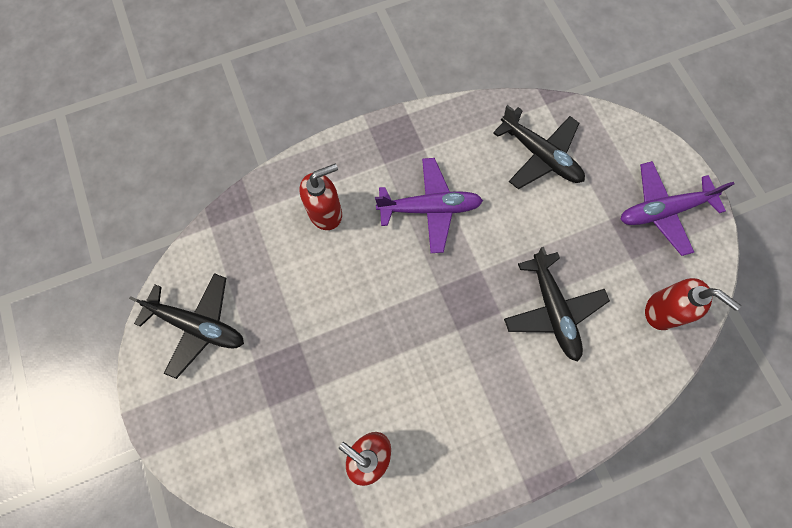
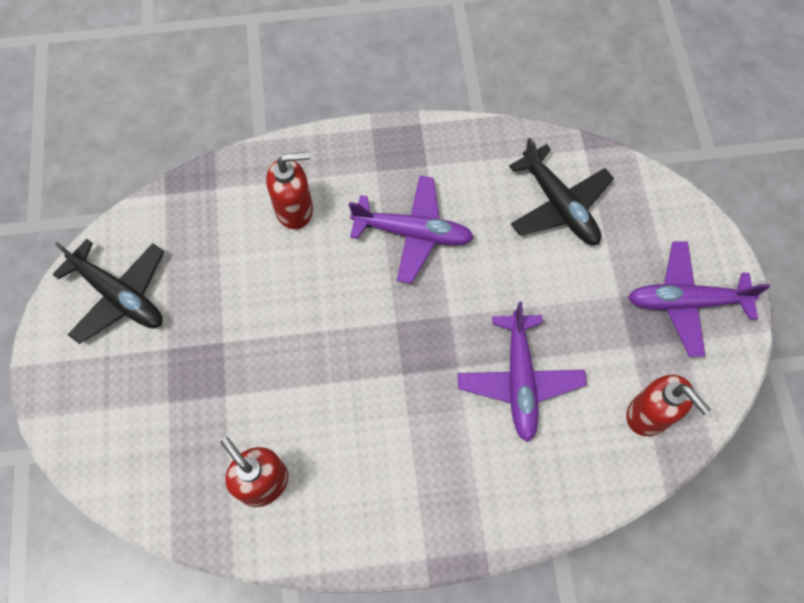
camera: 15 degrees right, 5 degrees down
black plane [504,247,610,362] -> purple plane [458,302,587,442]

